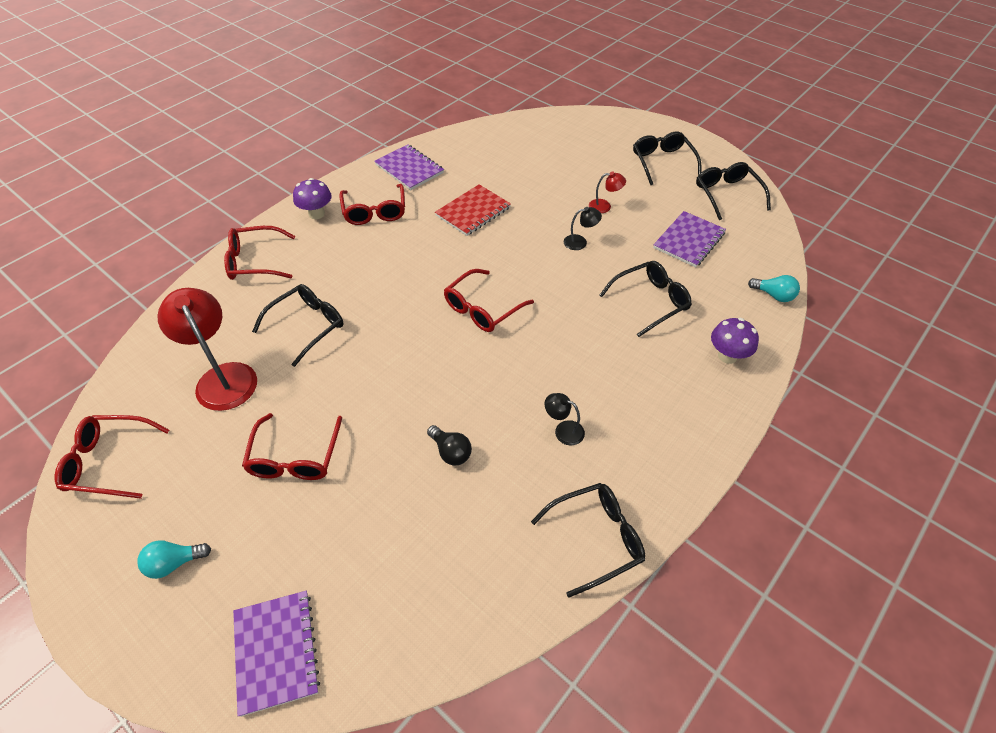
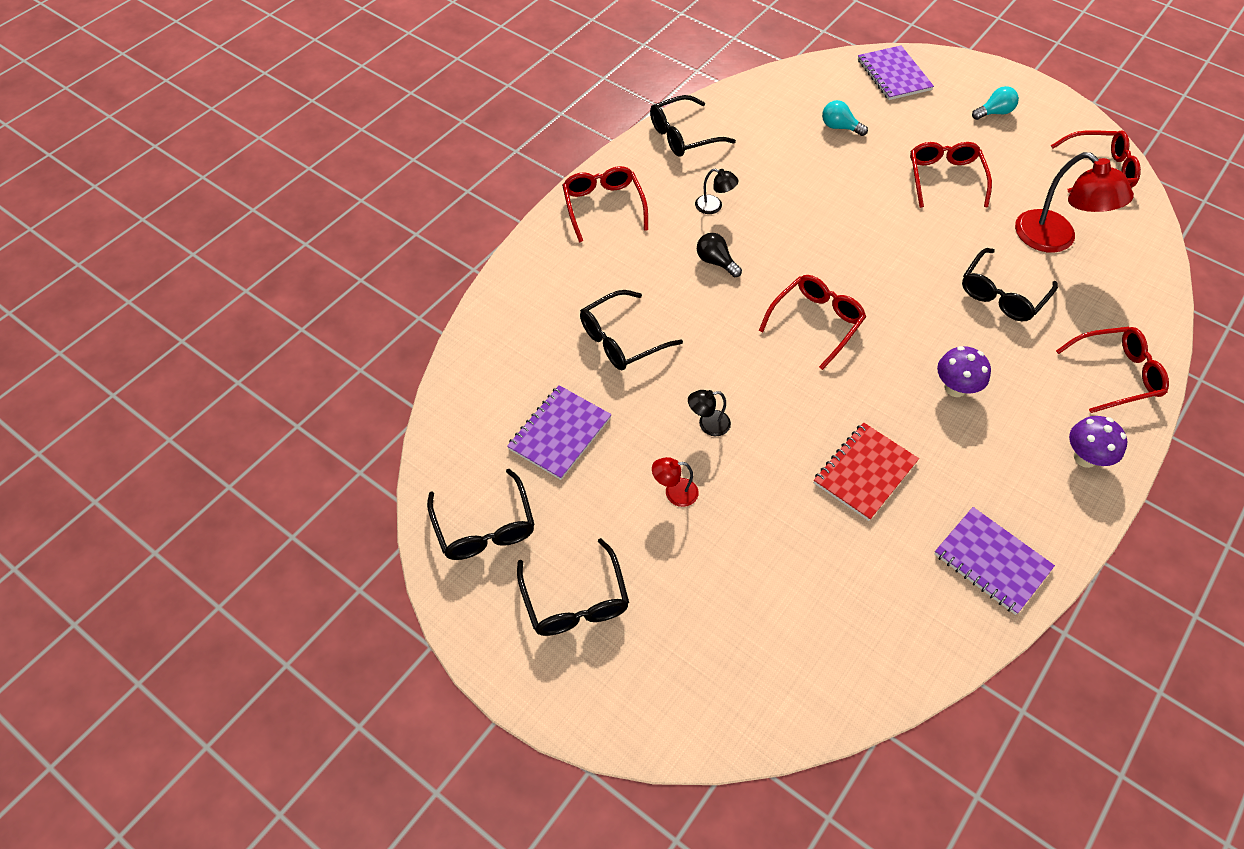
camera: 175 degrees right, 5 degrees up
red glasses [339,184,405,225] -> red glasses moved to [562,166,648,242]
black light bulb [427,425,472,466] -> black light bulb moved to [697,233,742,278]
purple mushroom [711,318,759,364] -> purple mushroom moved to [937,346,991,397]
turquoise light bulb [748,275,800,302] -> turquoise light bulb moved to [822,100,868,136]

